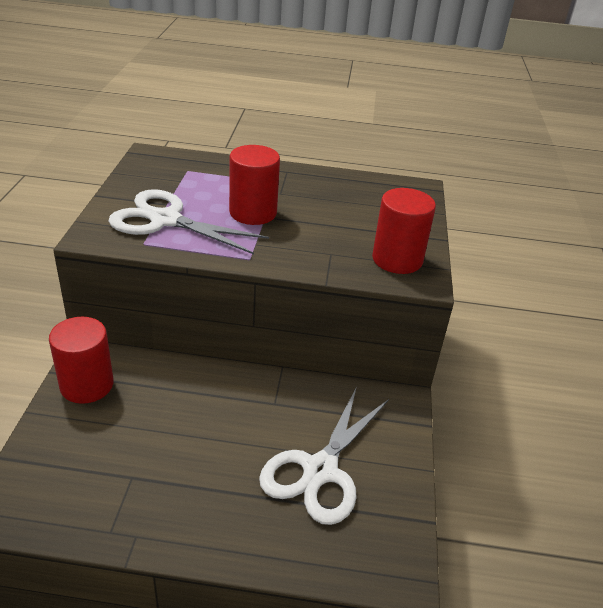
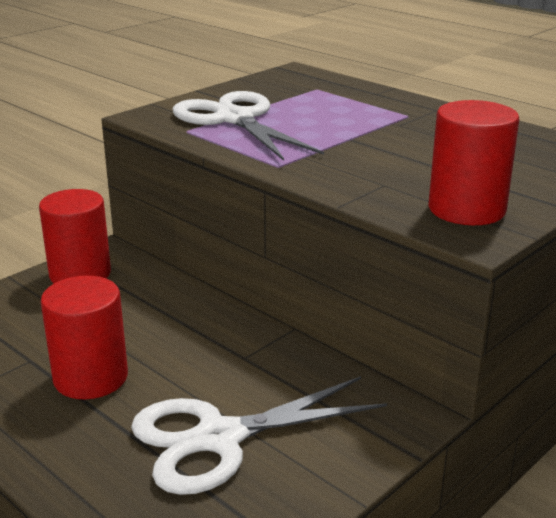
camera: 40 degrees right, 10 degrees down
red cylinder [229,145,280,225] -> red cylinder moved to [41,276,128,399]

